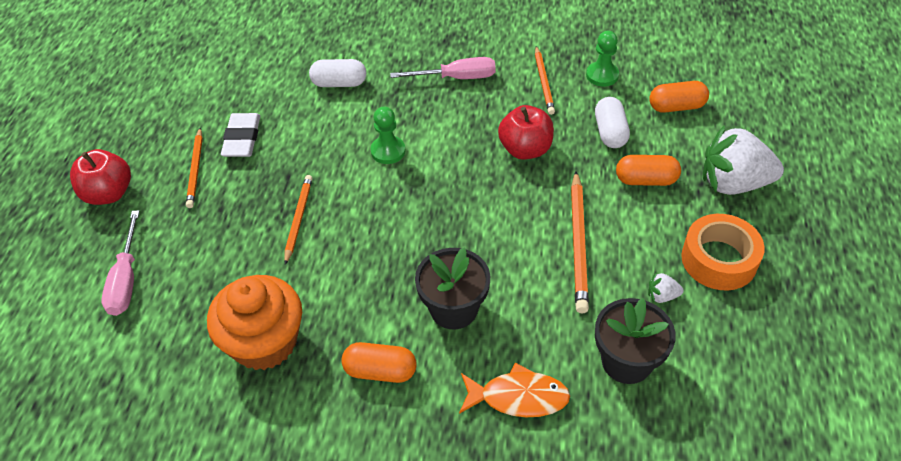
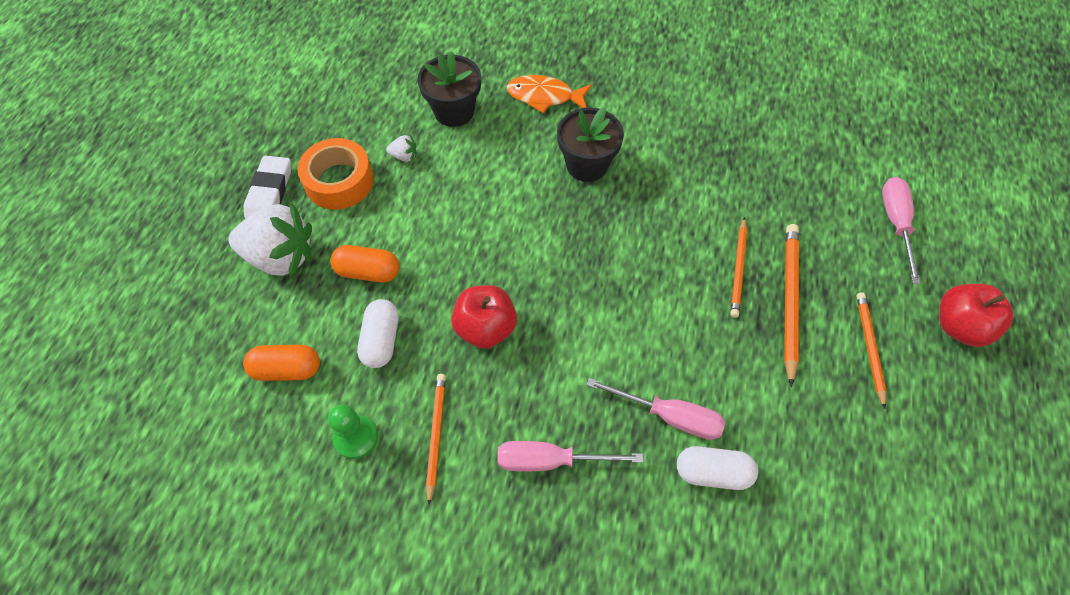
camera: 175 degrees left, 10 degrees up
orange cupcake [207,275,302,370] -> none
white eraser [221,113,260,157] -> white eraser moved to [243,155,291,219]
orange capsule [341,342,416,383] -> none
green pawn [371,107,405,164] -> none
orange pencil [571,172,589,313] -> orange pencil moved to [784,224,799,387]
none -> pink screwdriver [587,378,725,440]

